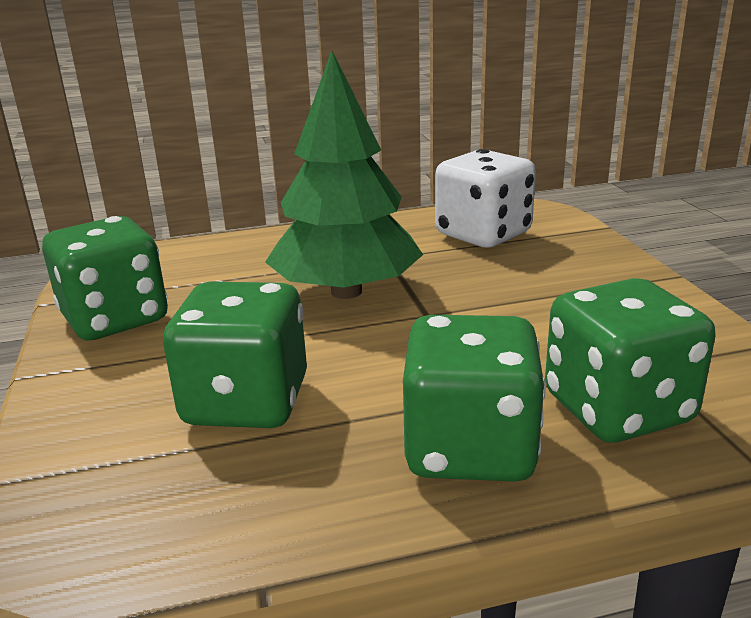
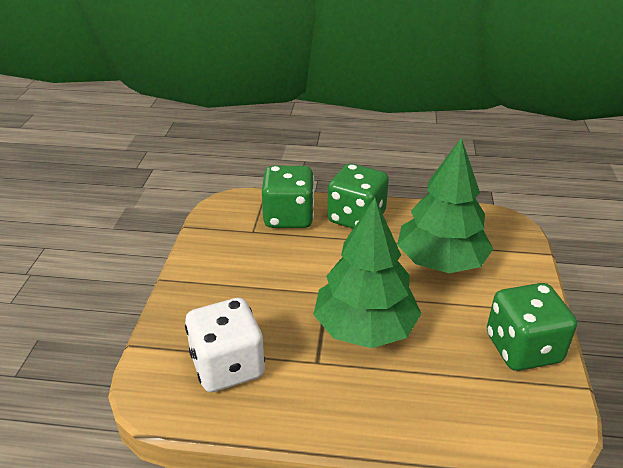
camera: 160 degrees left, 10 degrees up
green dice [163,282,307,428] -> green tree [397,138,493,273]

